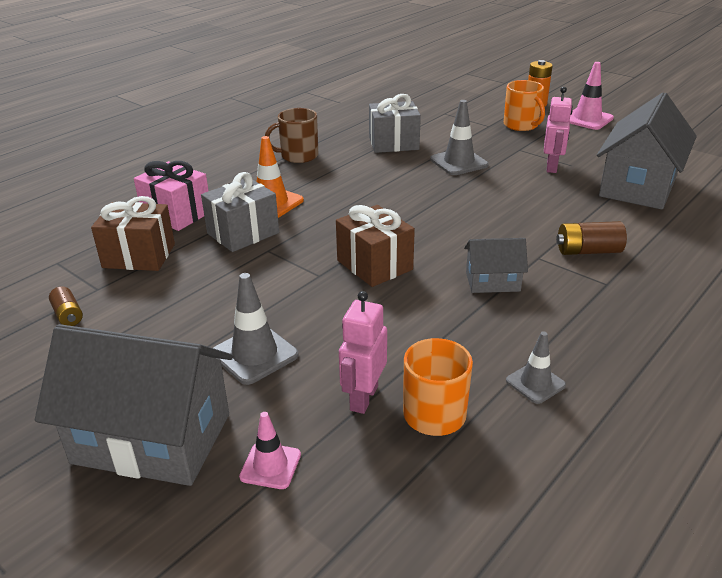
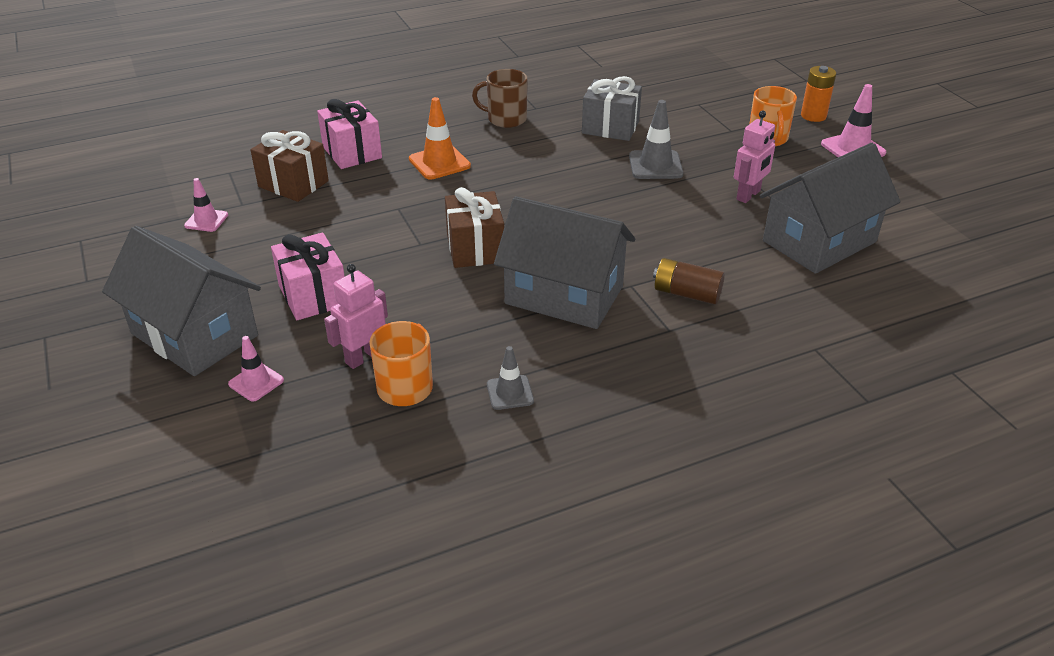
camera: 25 degrees right, 5 degrees up
brown battery [49,286,83,326] -> pink traffic cone [184,178,228,232]
grey gift [201,172,279,252] -> none
grey traffic cone [213,273,299,385] -> pink gift [271,233,345,320]
grey house [464,238,528,293] -> grey house [494,196,635,329], size x2.02

